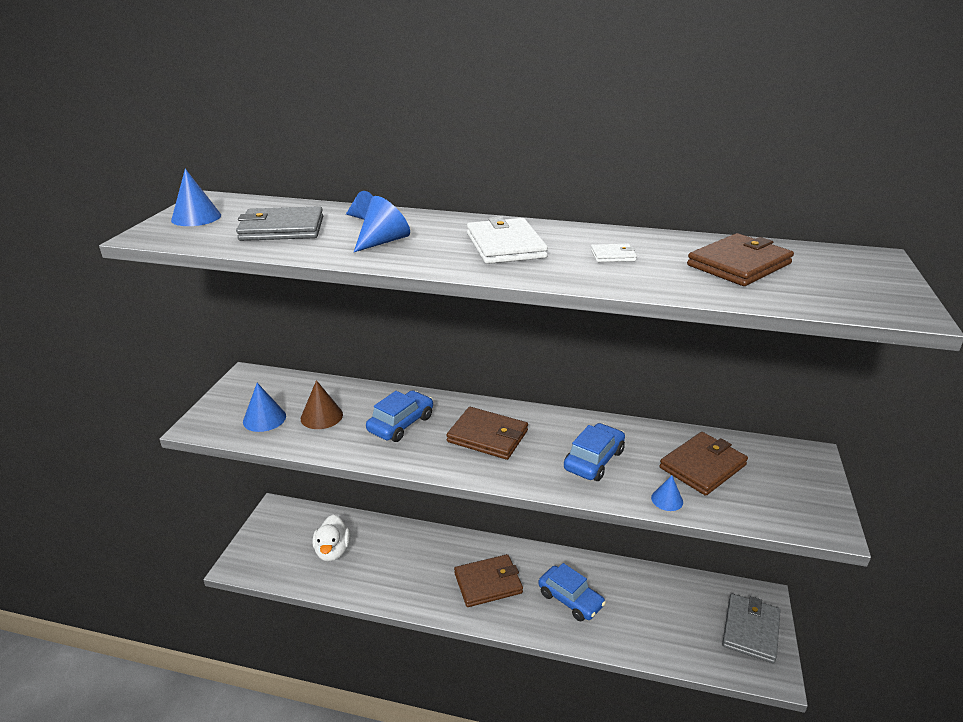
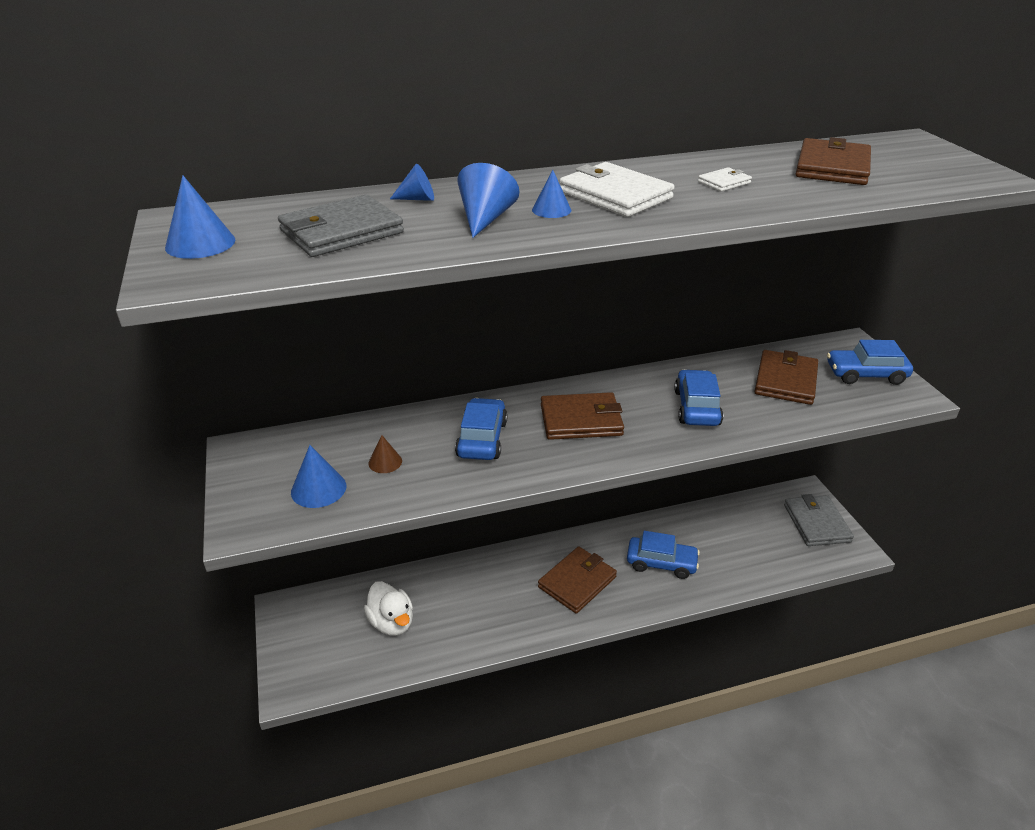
camera: 30 degrees left, 5 degrees up
brown cone [301,380,343,429] -> brown cone [368,435,402,473], size x0.64
blue cone [651,475,683,511] -> blue cone moved to [532,170,571,218]
none -> blue car [827,340,913,385]

